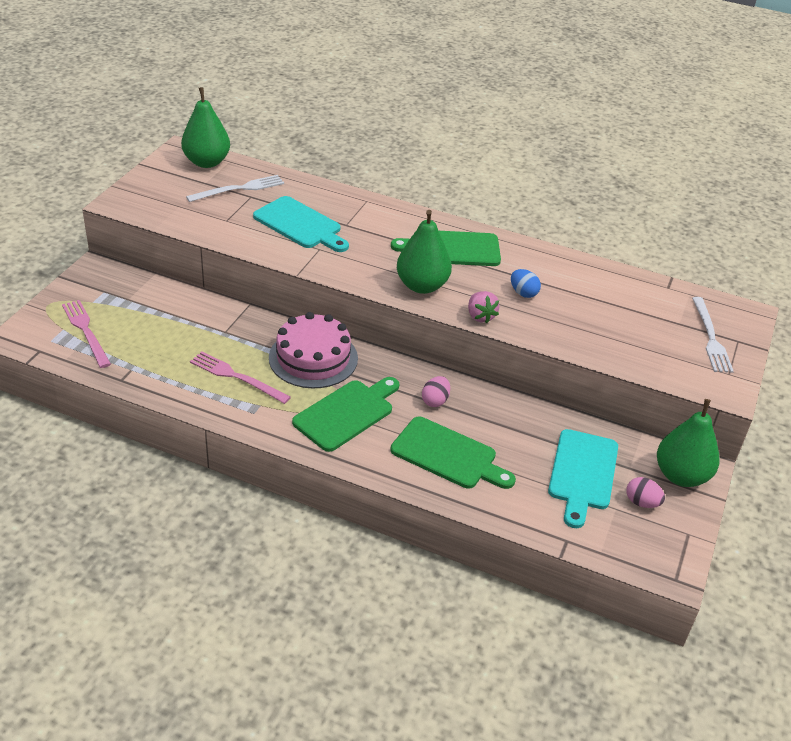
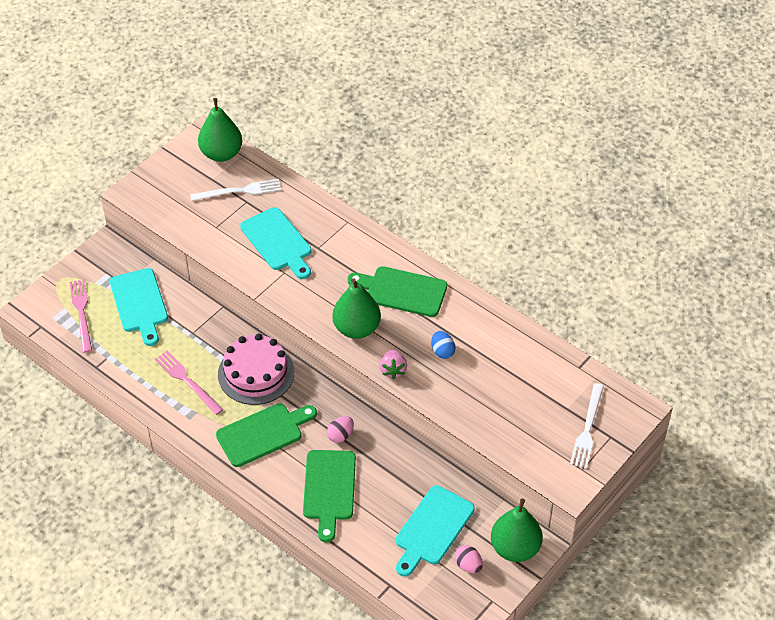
camera: 20 degrees right, 10 degrees up
green cutting board [390,417,516,489] -> green cutting board turned 45 degrees clockwise [303,450,356,542]
none -> turquoise cutting board [110,268,168,346]

